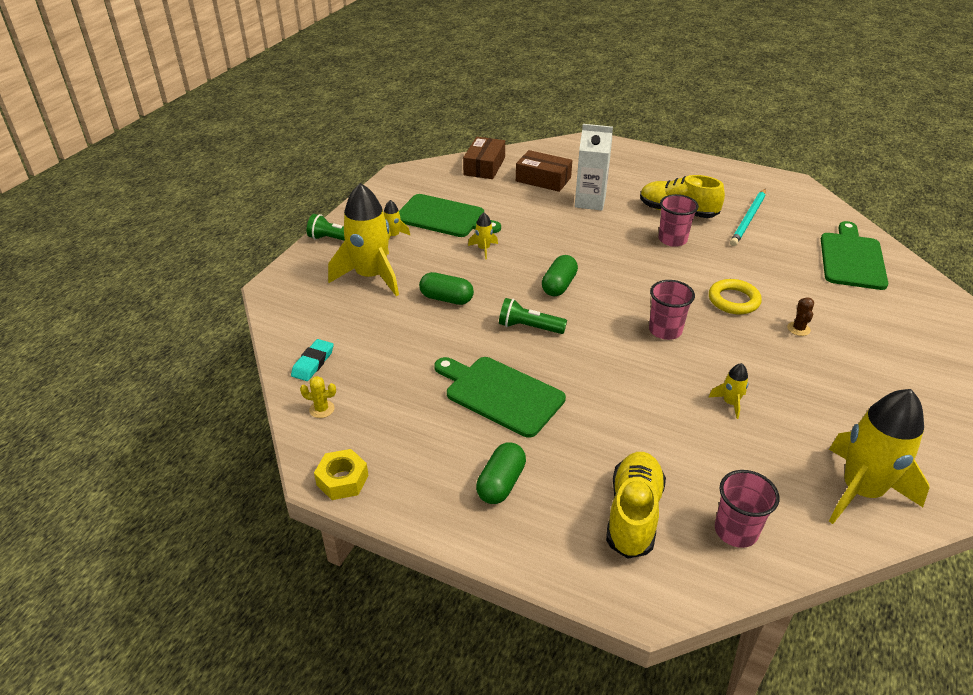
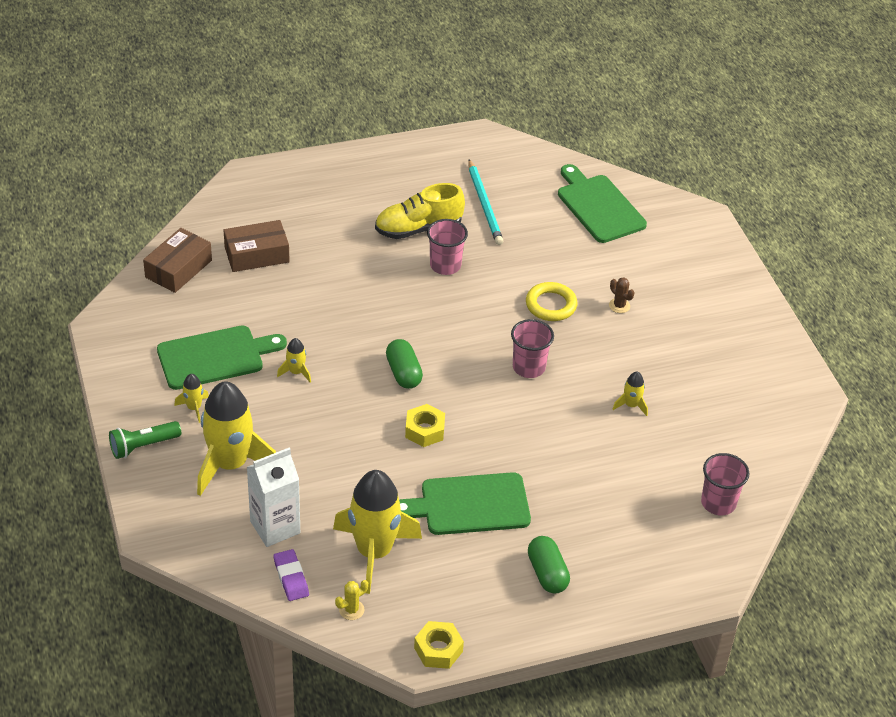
camera: 45 degrees left, 5 degrees up
turquoise eraser [291,339,334,381] -> purple eraser [274,549,309,601]
green capsule [419,272,474,305] -> none
brown box [463,137,505,179] -> brown box turned 60 degrees clockwise [143,228,212,293]
green flashlight [499,298,567,334] -> yellow nut [405,404,445,447]
white carton [575,124,613,211] -> white carton moved to [247,448,300,547]
yellow shoe [606,452,666,559] -> none
yellow rocket [829,389,930,524] -> yellow rocket moved to [333,470,422,594]

